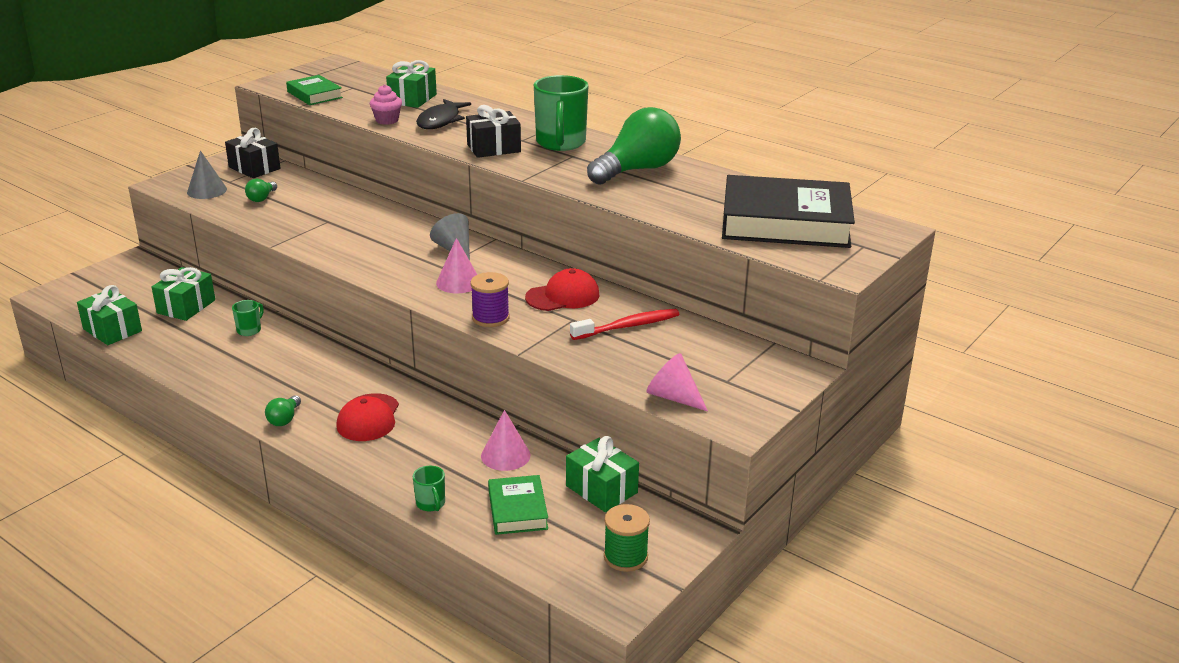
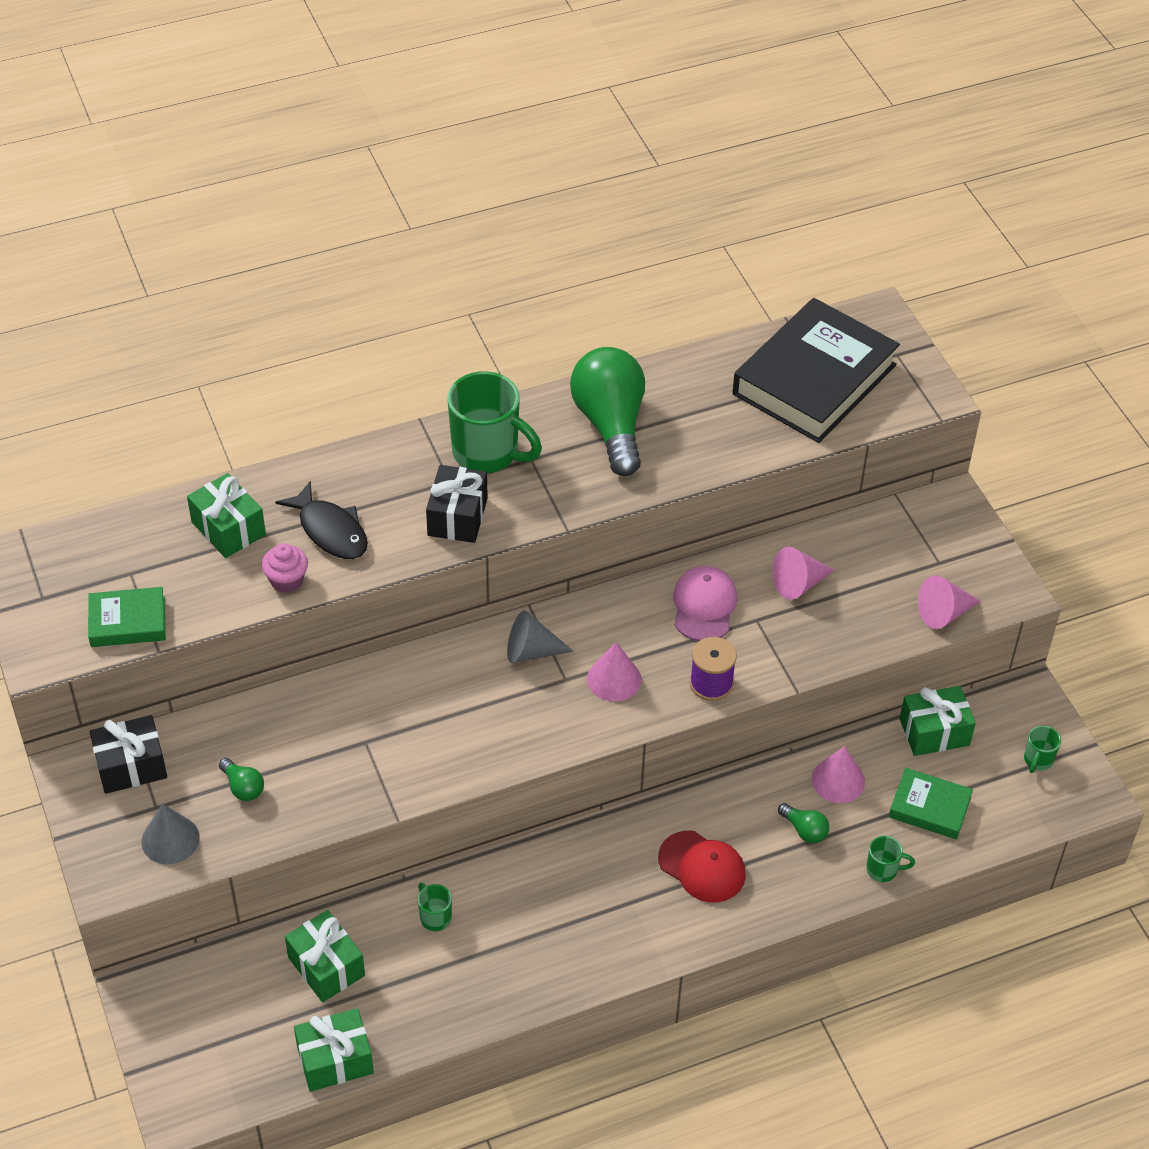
camera: 60 degrees left, 20 degrees up
green light bulb [265,395,301,426] -> green light bulb moved to [778,803,829,843]
red cap [525,268,599,311] -> pink cap [673,566,738,641]
red toothbrush [570,309,680,340] -> pink cone [772,547,834,600]
green spool [604,504,650,572] -> green mug [1024,726,1061,773]

